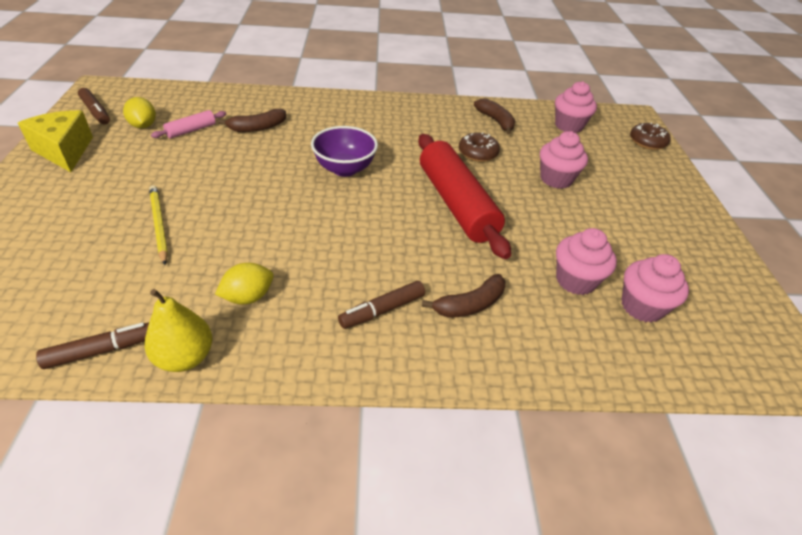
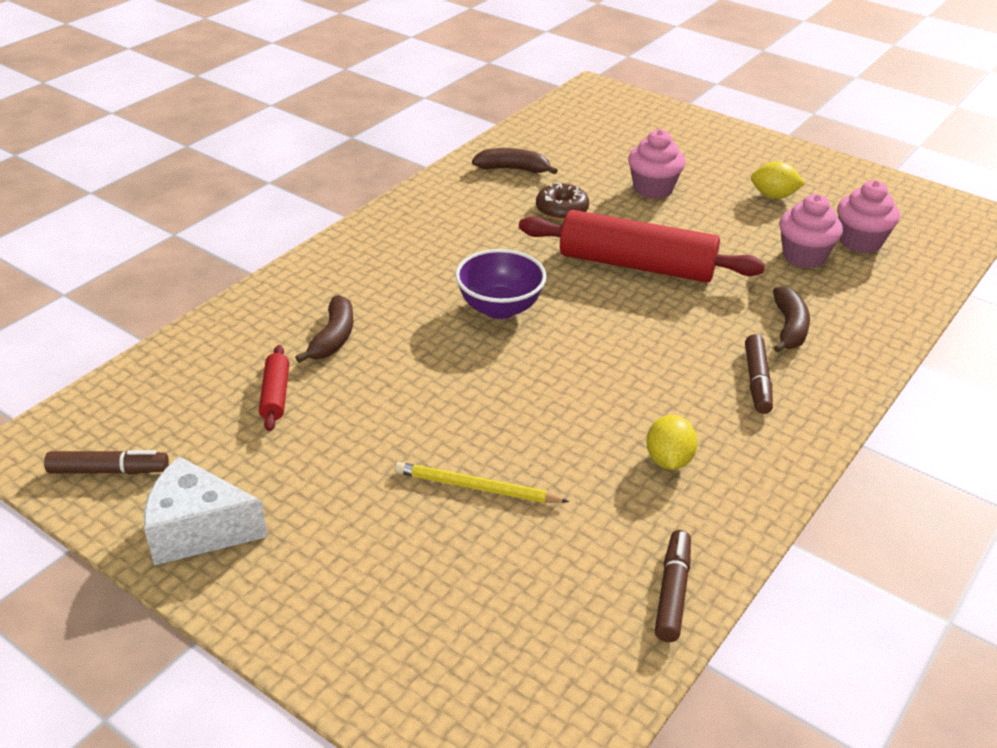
camera: 50 degrees left, 5 degrees down
yellow cheese [18,110,93,172] -> white cheese [144,456,268,566]
yellow lemon [123,97,156,128] -> yellow lemon moved to [751,161,805,199]
yellow pear [145,289,212,372] -> none
pink rolling pin [151,110,226,138] -> red rolling pin [259,345,289,431]
pink cupcake [555,81,597,133] -> none
brown donut [630,122,671,150] -> none

